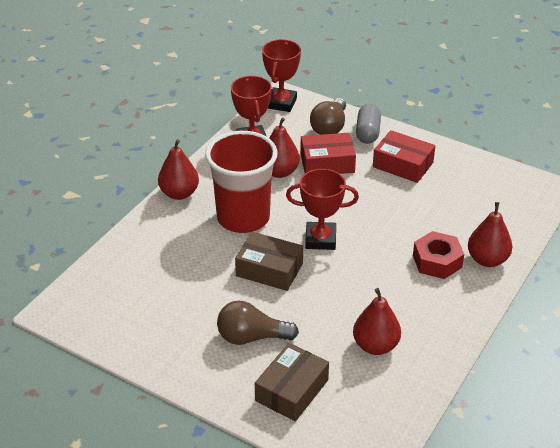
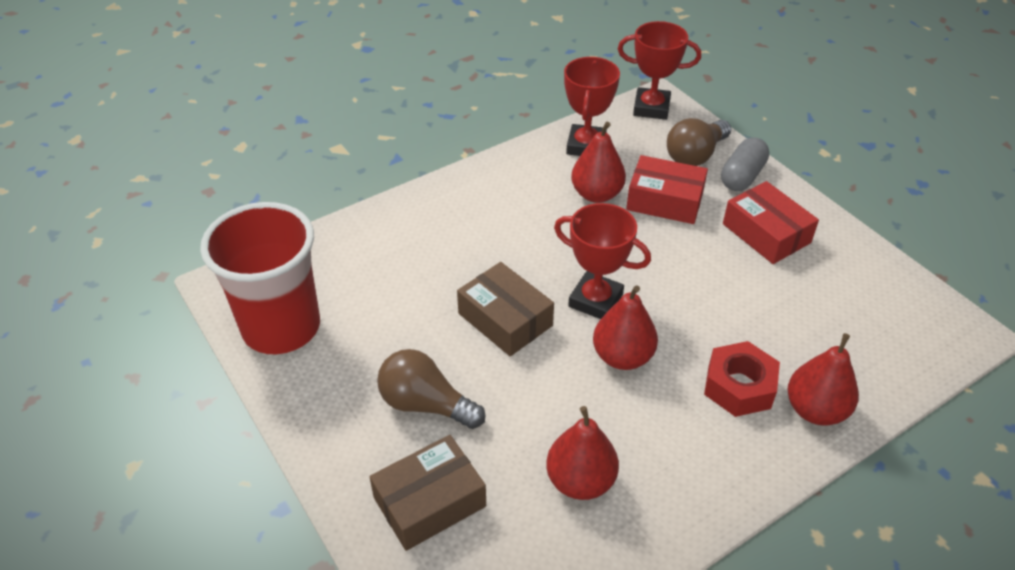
camera: 25 degrees right, 5 degrees up
red pear [158,139,199,200] -> red pear moved to [593,285,658,370]
red cup [205,131,278,233] -> red cup moved to [200,202,320,354]
red trophy [262,39,301,112] -> red trophy turned 60 degrees clockwise [618,21,701,120]

